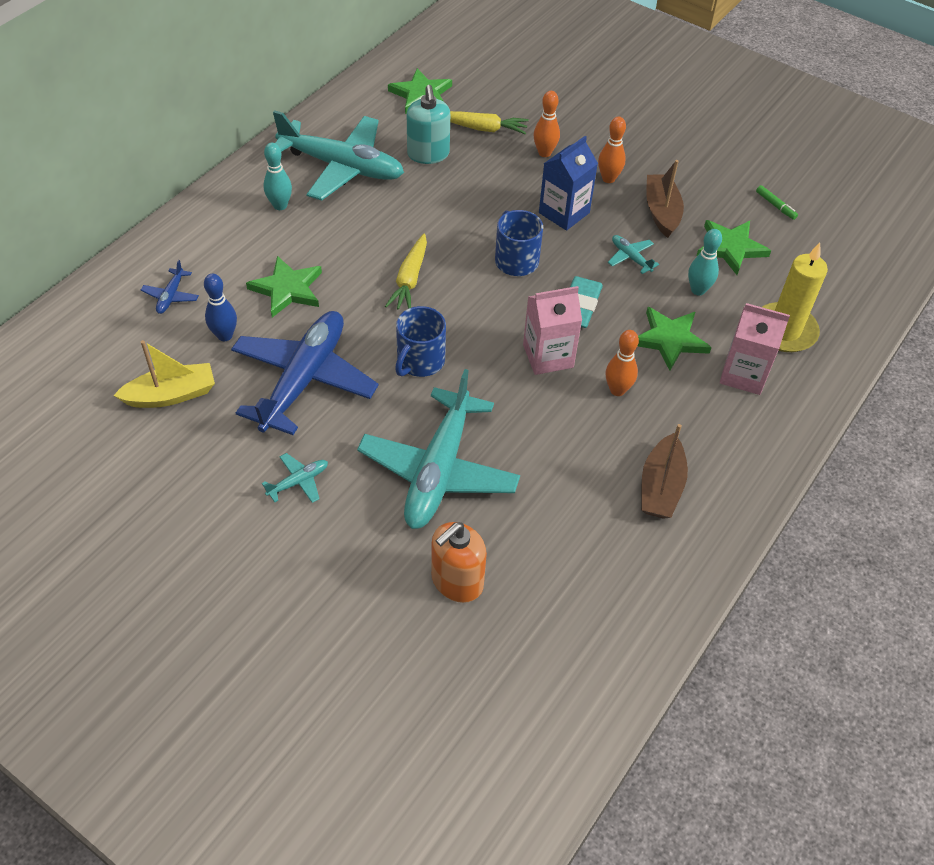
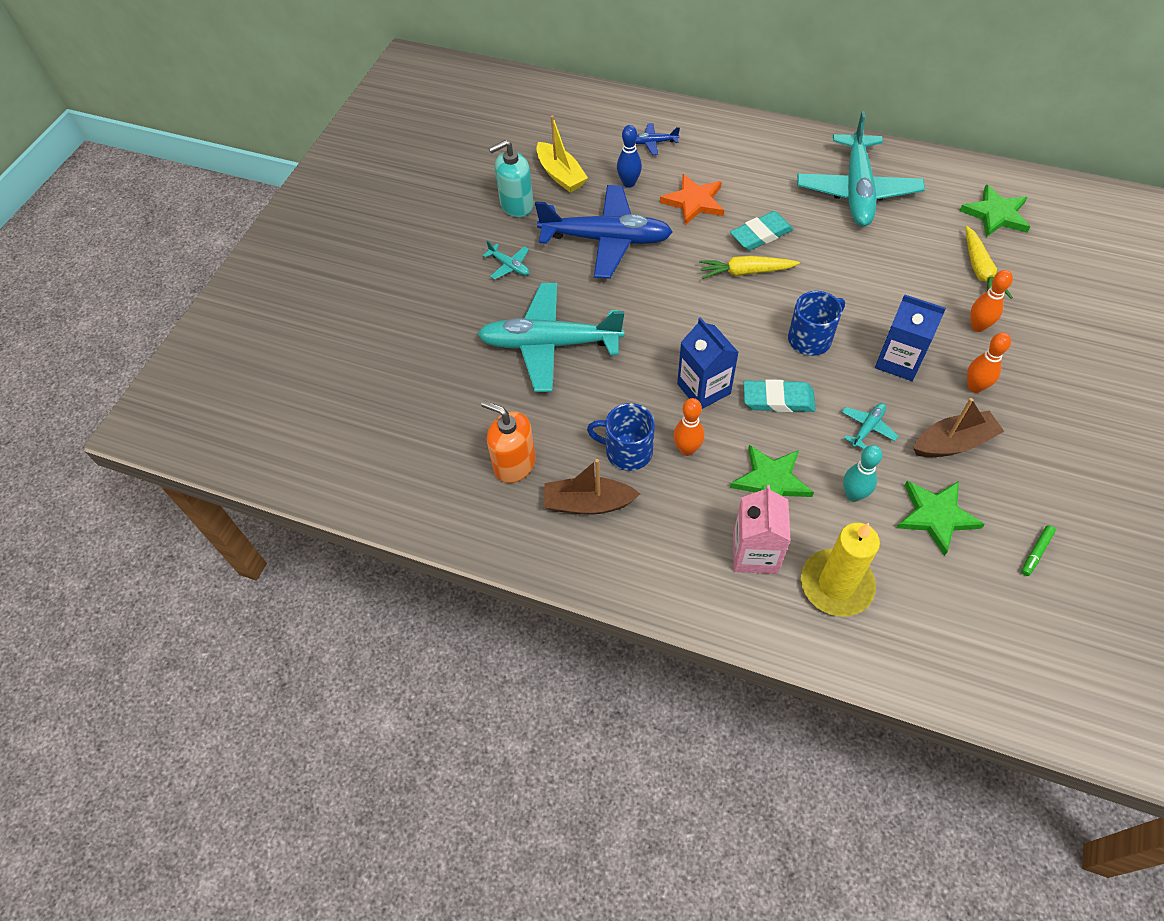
camera: 80 degrees right, 5 degrees up
green star [246,256,322,317] -> orange star [660,174,724,225]
turquoise bowling pin [263,143,292,210] -> none
blue mug [395,306,446,377] -> blue mug moved to [587,403,655,471]
turquoise soap dispenser [407,85,450,164] -> turquoise soap dispenser moved to [489,140,534,217]
orange soap dispenser [431,522,487,603] -> orange soap dispenser moved to [481,401,536,483]
pink carton [523,286,582,375] -> blue carton [677,317,739,409]
none -> turquoise eraser [730,211,794,251]

